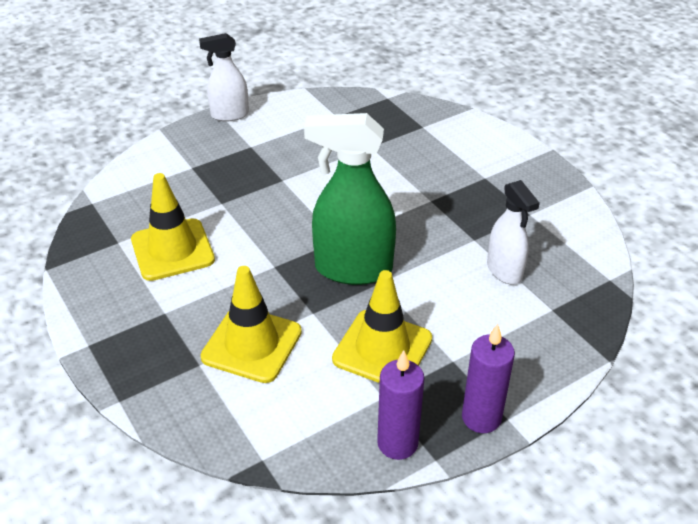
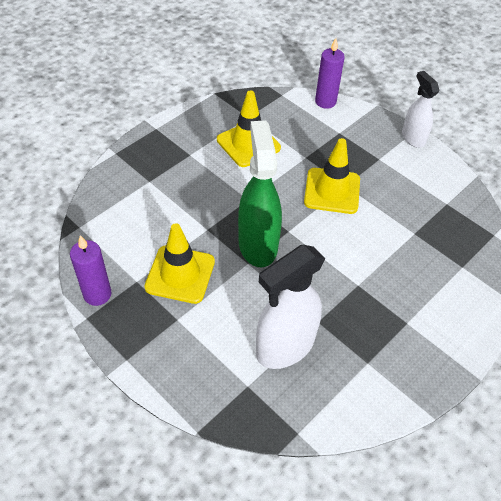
camera: 75 degrees right, 10 degrees up
yellow traffic cone [200,266,302,383] -> yellow traffic cone moved to [304,138,360,214]
purple candle [462,324,515,433] -> purple candle moved to [315,38,345,109]
white spray bottle [487,180,540,284] -> white spray bottle [256,245,325,369], size x1.67

